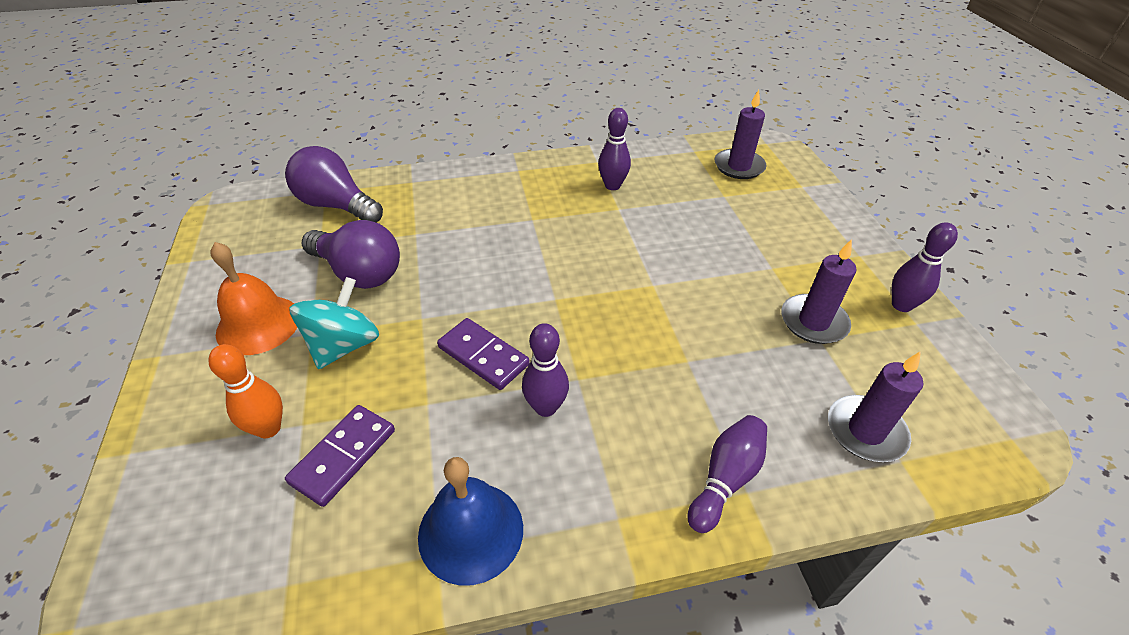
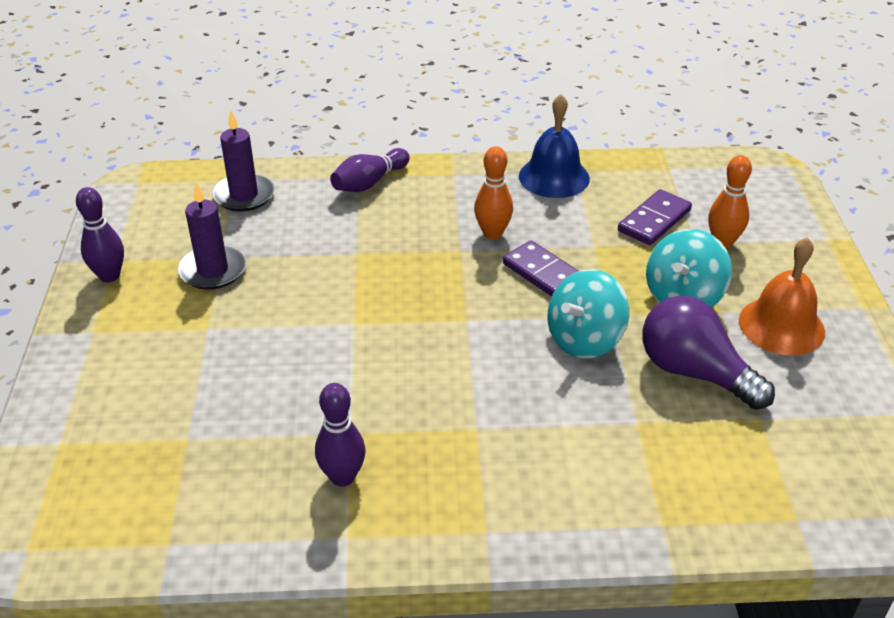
camera: 170 degrees left, 5 degrees down
purple light bulb [285,146,383,222] -> none
purple bowling pin [522,323,569,417] -> orange bowling pin [474,146,513,239]
purple candle [715,90,767,179] -> none
none -> turquoise spinning top [548,269,629,359]

